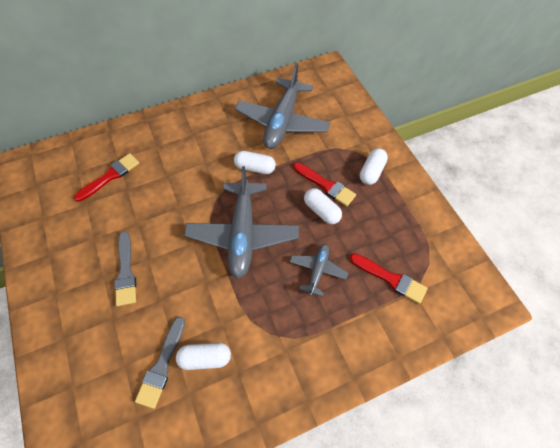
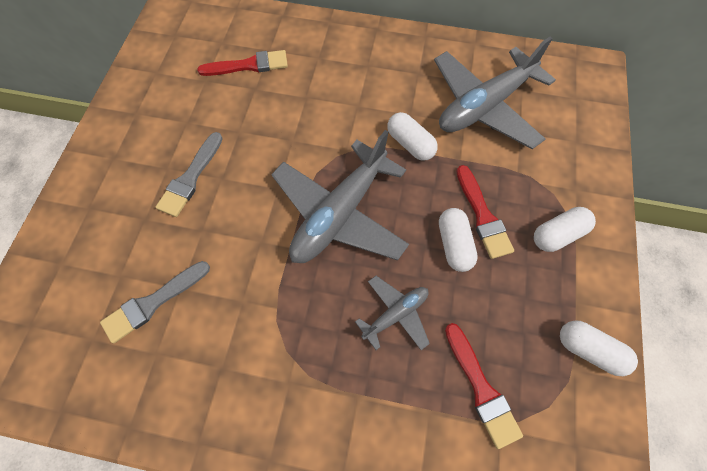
camera: 35 degrees right, 5 degrees up
white capsule [176,343,231,370] -> white capsule moved to [560,321,638,376]

